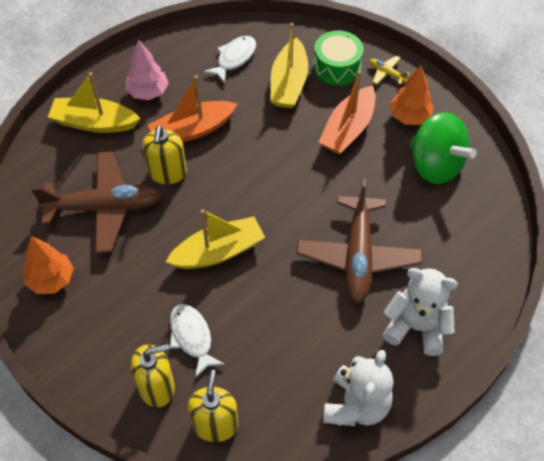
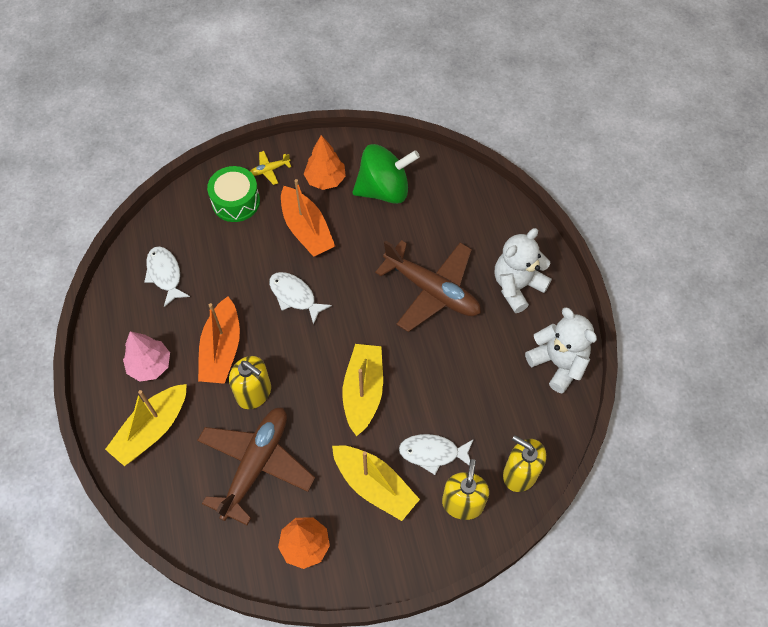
camera: 60 degrees left, 5 degrees up
yellow boat [271,23,308,108] -> yellow boat moved to [332,445,420,521]
none -> white fish [269,272,332,325]

